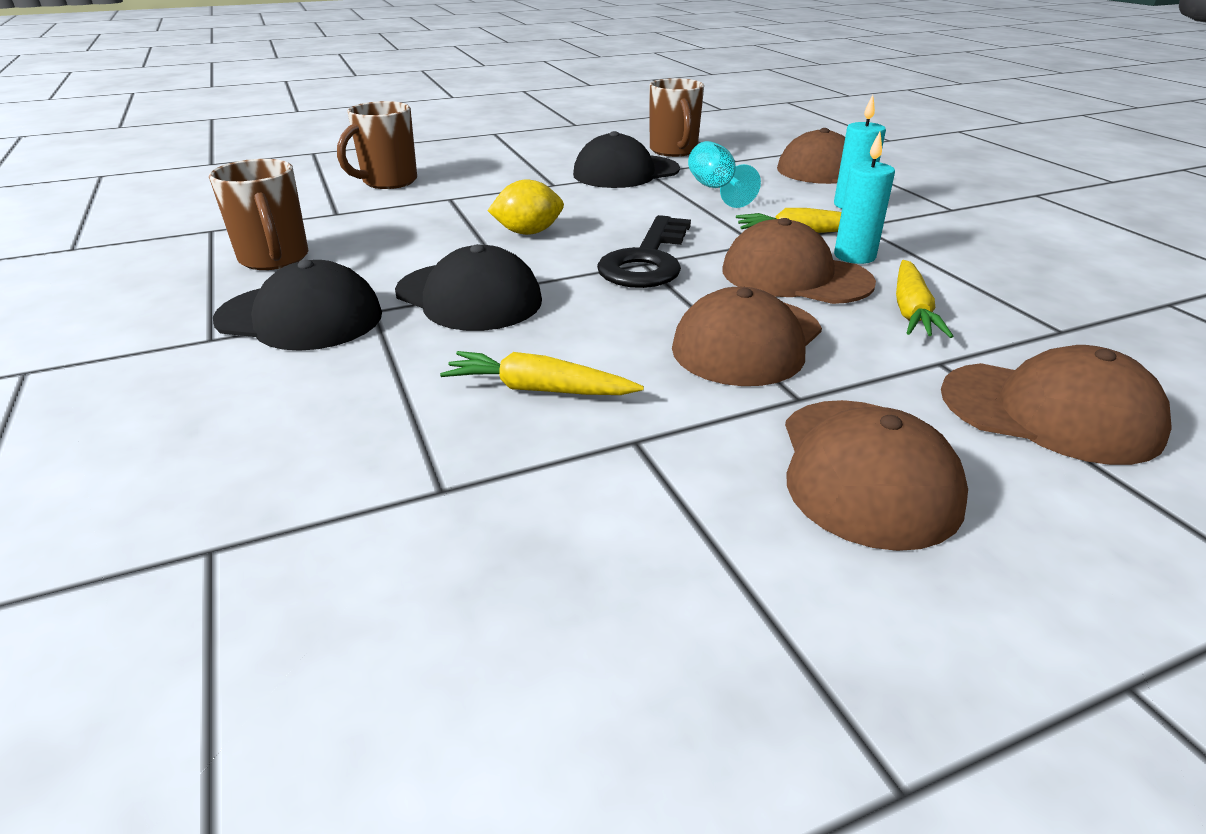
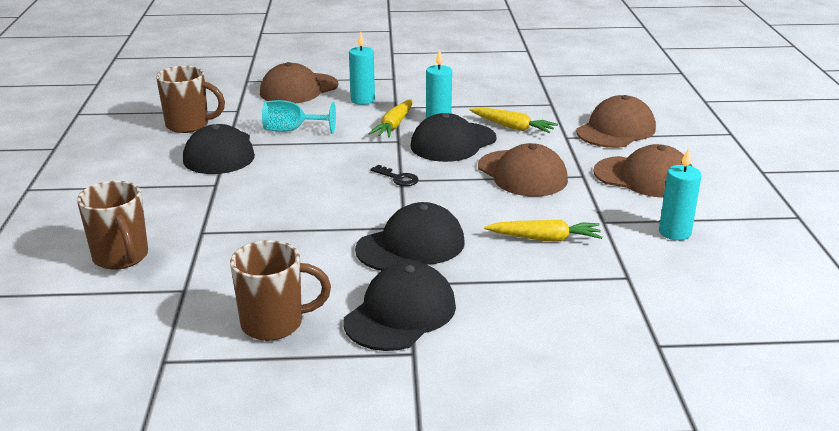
camera: 70 degrees left, 5 degrees down
yellow carrot [440,351,644,395] -> yellow carrot turned 120 degrees counterclockwise [484,220,602,241]
yellow lemon [488,180,564,235] -> none
black key [597,215,691,288] -> black key [370,165,419,186], size x0.46
brown cap [722,218,876,304] -> black cap [411,113,497,162]
none -> turquoise candle [659,148,702,240]

